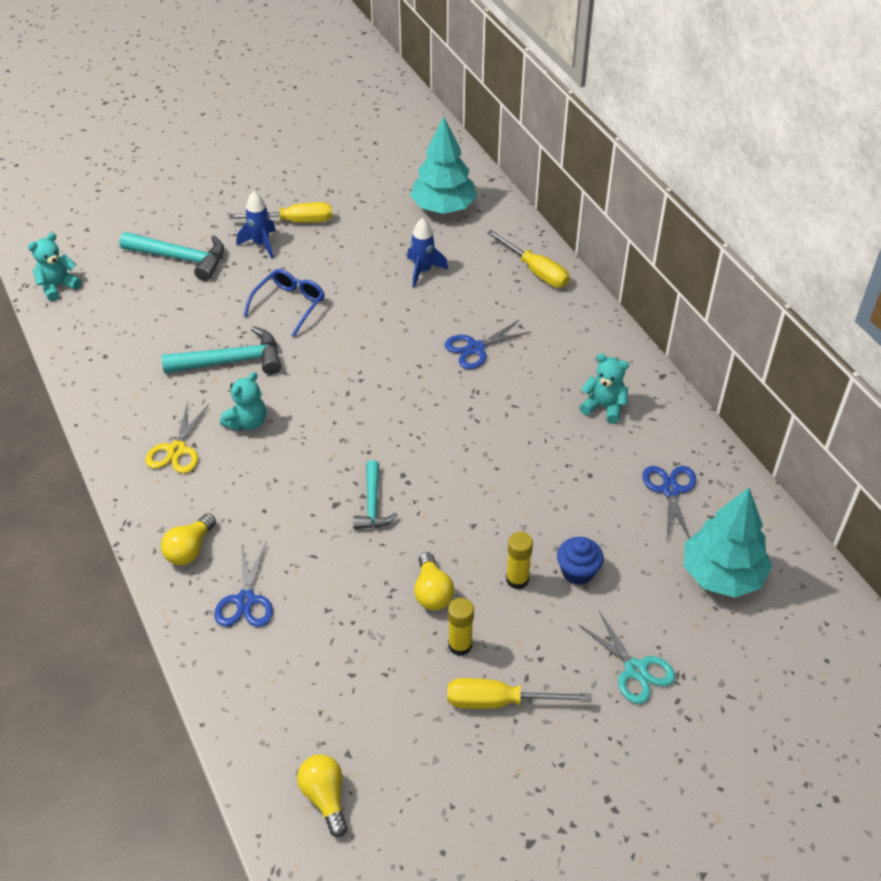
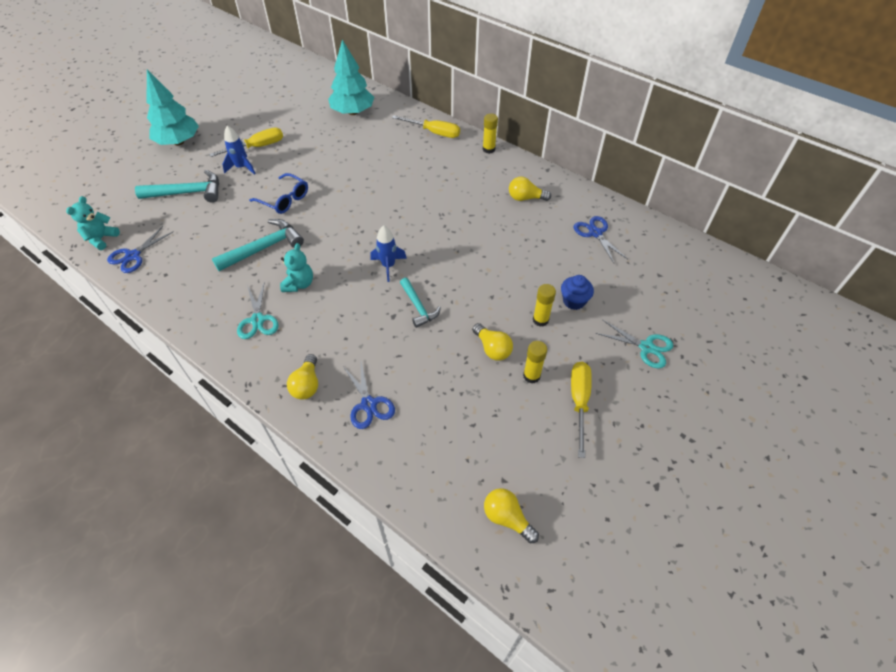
camera: 25 degrees left, 5 degrees up
yellow scissors [145,401,209,474] -> turquoise scissors [237,281,279,339]
blue glasses [244,269,325,337] -> blue glasses turned 120 degrees clockwise [249,173,308,214]
blue rocket [407,218,448,288] -> blue rocket moved to [370,225,407,282]
blue scissors [445,320,531,369] -> blue scissors moved to [107,226,174,273]
yellow screwdriver [448,678,592,709] -> yellow screwdriver turned 120 degrees clockwise [571,362,592,458]
turquoise teddy bear [579,353,629,424] -> yellow light bulb [509,177,551,201]
turquoise tree [684,488,772,598] -> turquoise tree moved to [147,69,199,146]
none -> yellow glue stick [483,114,498,154]

